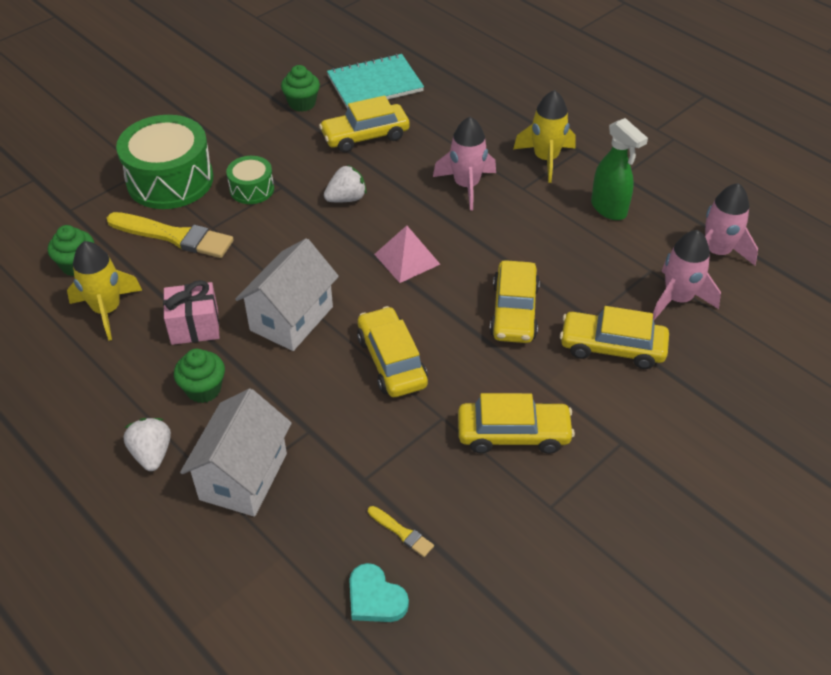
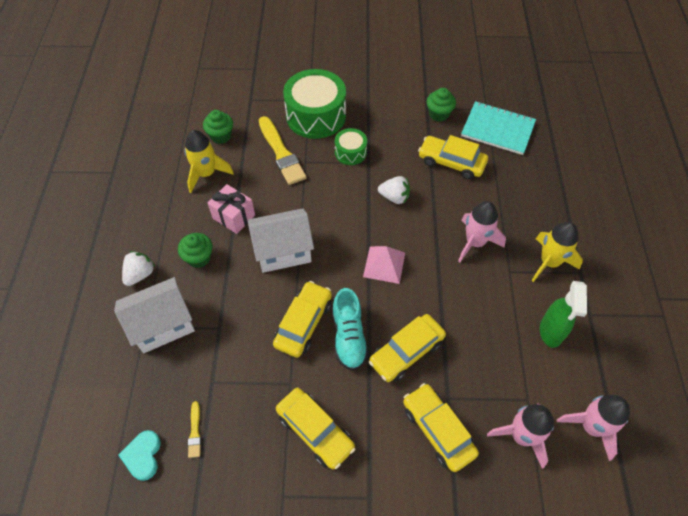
camera: 45 degrees right, 10 degrees up
none -> turquoise shoe [332,288,369,371]

